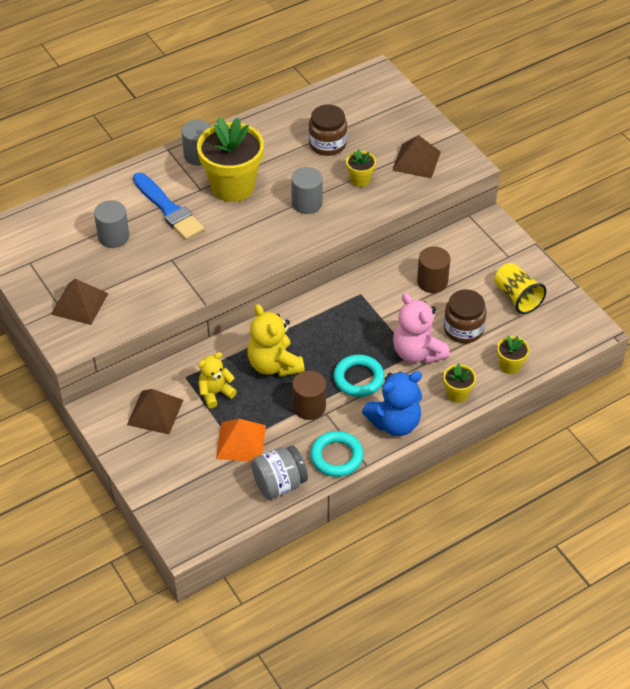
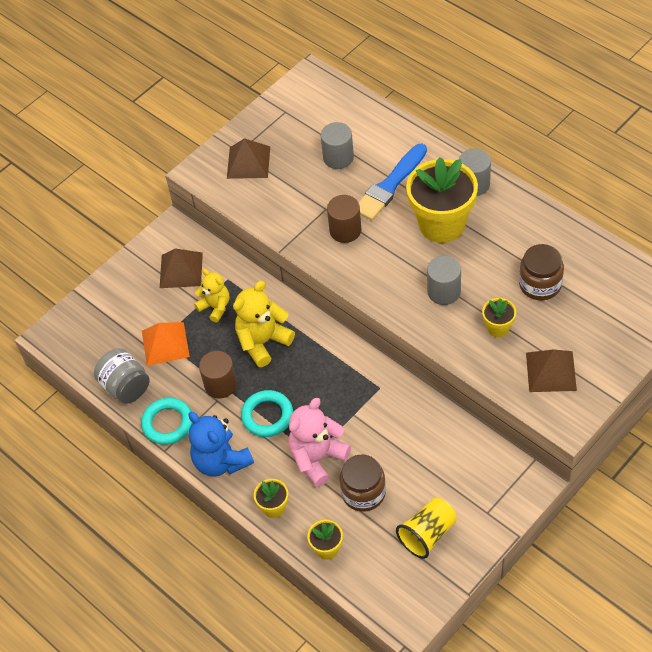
camera: 80 degrees right, 5 degrees up
brown cylinder [417,247,450,293] -> brown cylinder moved to [327,195,362,243]

